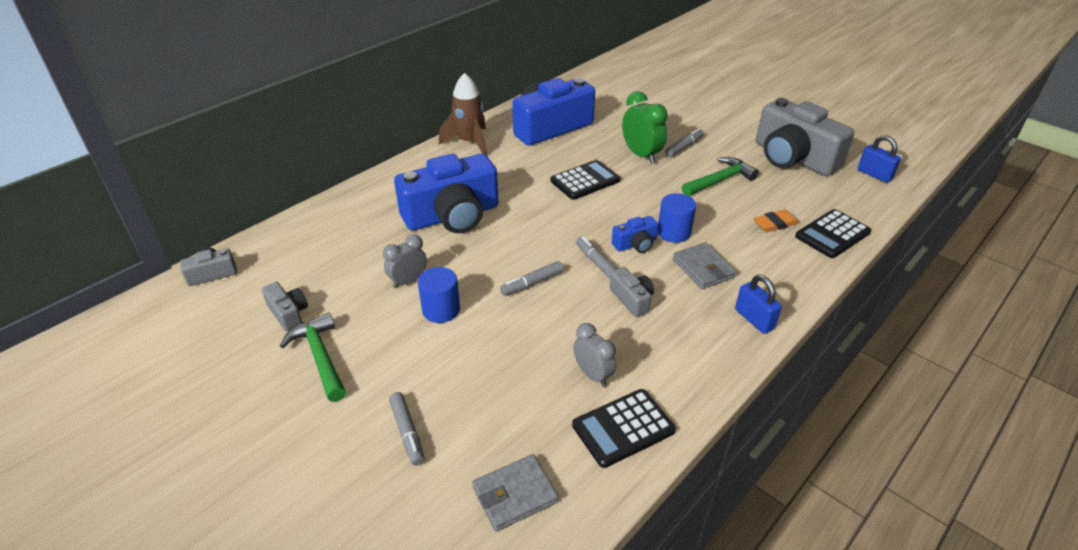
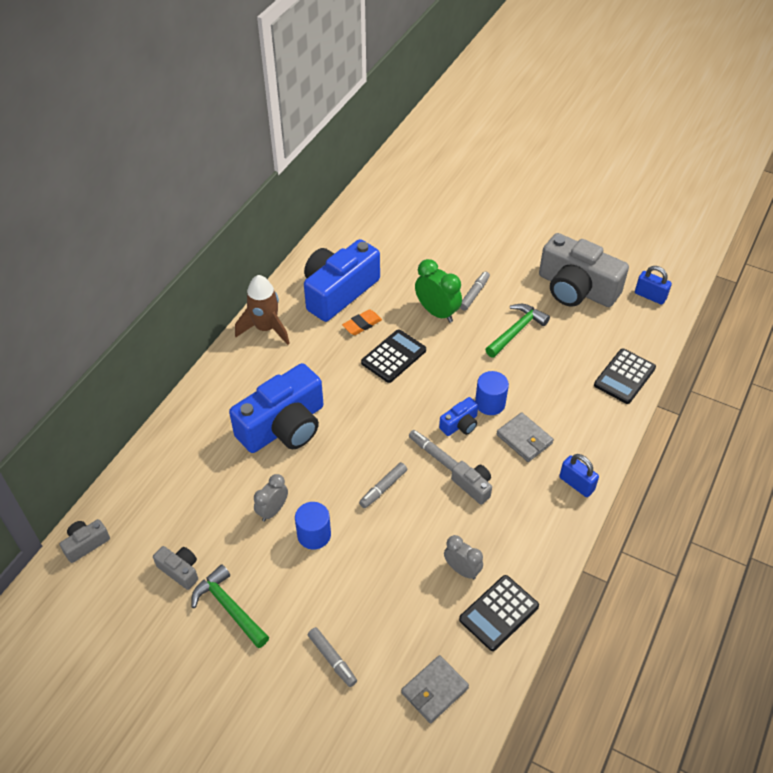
camera: 15 degrees left, 10 degrees up
orange eraser [753,209,799,232] -> orange eraser moved to [342,309,382,335]

